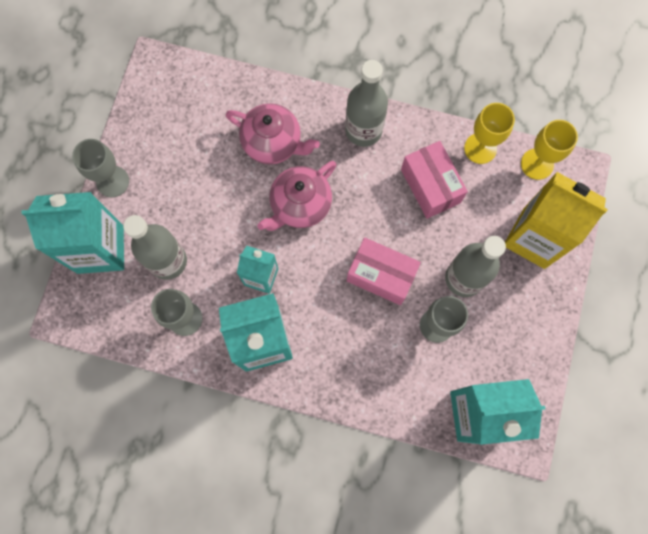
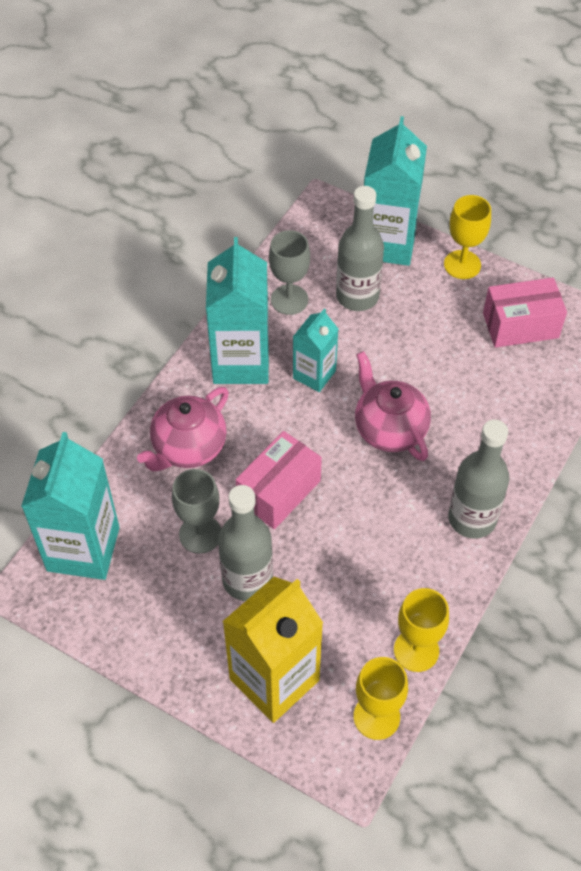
camera: 105 degrees right, 20 degrees down
grey goblet [72,139,129,197] -> yellow goblet [444,195,491,279]
pink teapot [226,103,320,165] -> pink teapot moved to [137,387,229,471]
pink box [401,141,468,219] -> pink box moved to [483,277,567,348]

